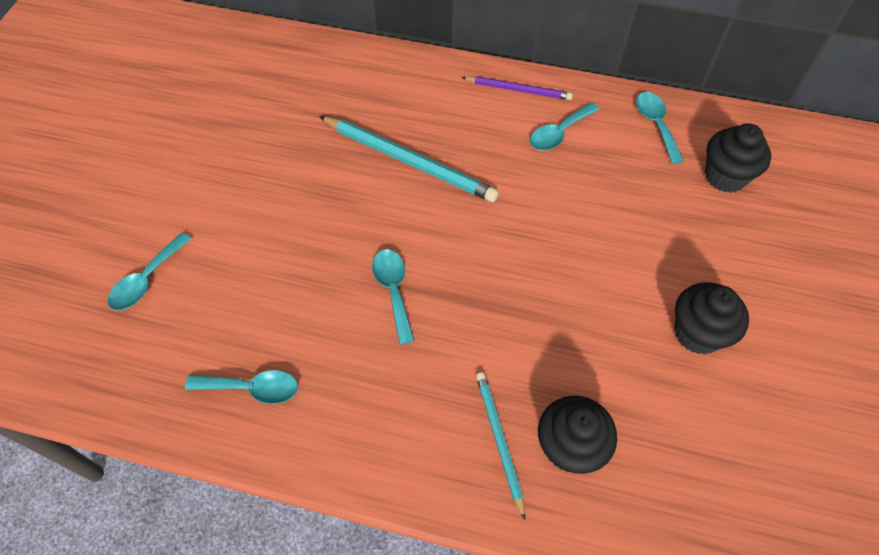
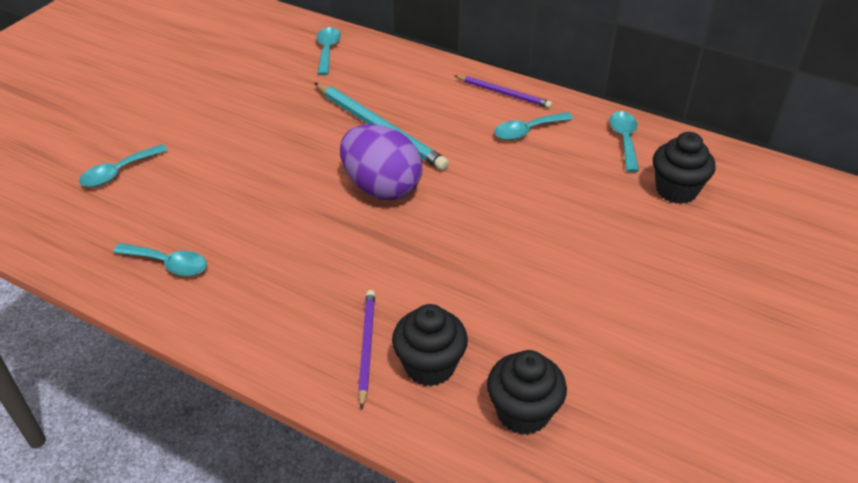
camera: 15 degrees right, 15 degrees down
turquoise spoon [372,250,414,344] -> turquoise spoon moved to [317,27,341,75]
turquoise pencil [476,372,525,520] -> purple pencil [358,290,375,410]
black cupcake [674,282,749,354] -> black cupcake moved to [487,350,567,435]
none -> purple egg [340,124,422,201]

